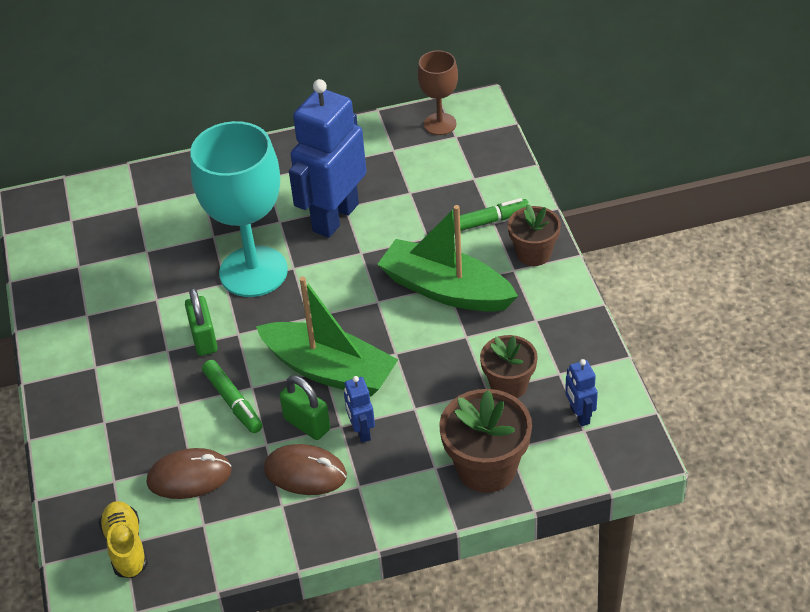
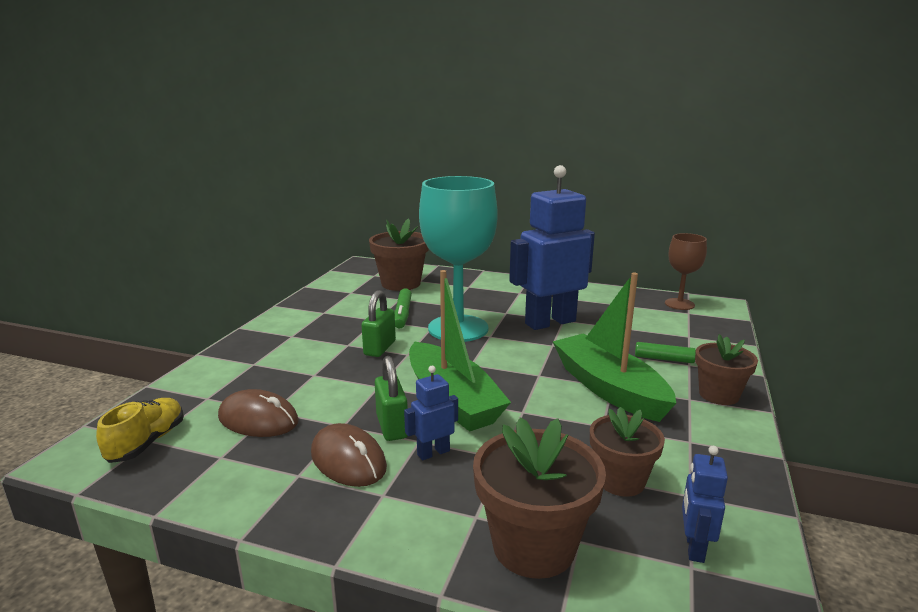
camera: 30 degrees right, 25 degrees down
green marker [202,360,263,433] -> green marker moved to [394,288,412,329]
blue robot [344,376,375,443] -> blue robot turned 45 degrees clockwise [404,366,458,460]
none -> brown flower pot [369,218,429,291]

